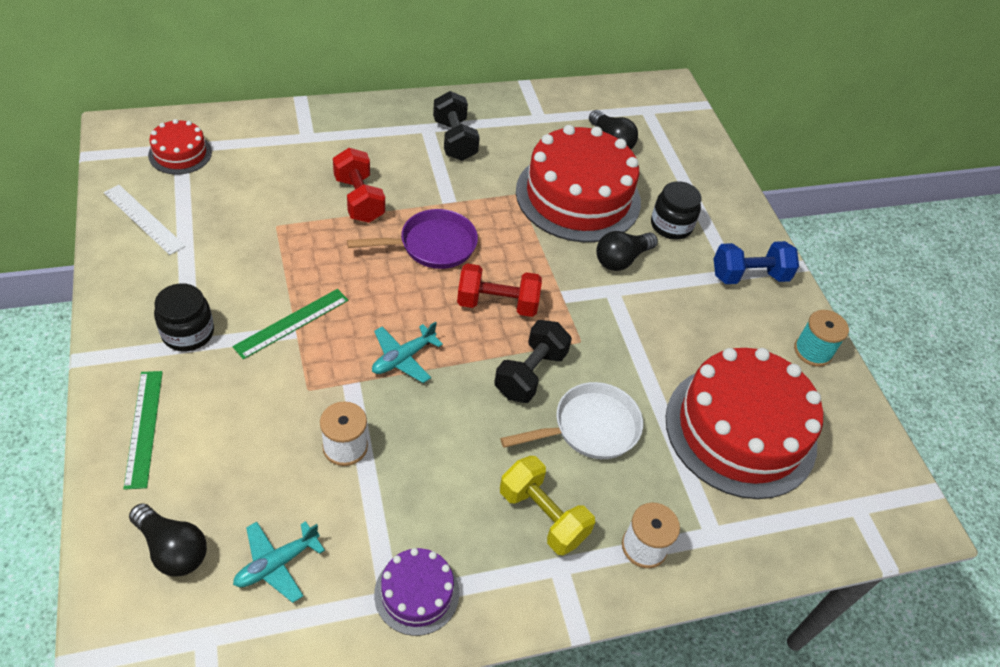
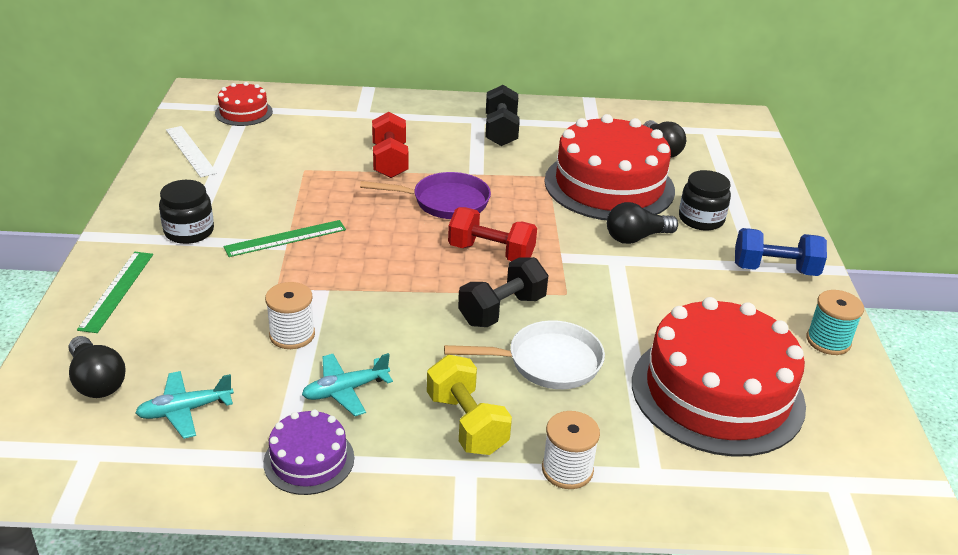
camera: 20 degrees right, 15 degrees down
turquoise plane [372,322,443,383] -> turquoise plane moved to [302,353,393,416]

